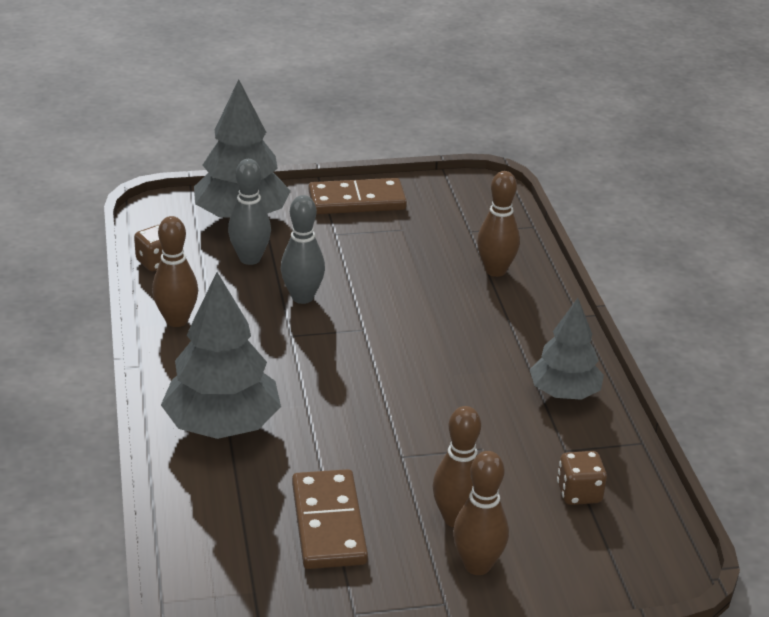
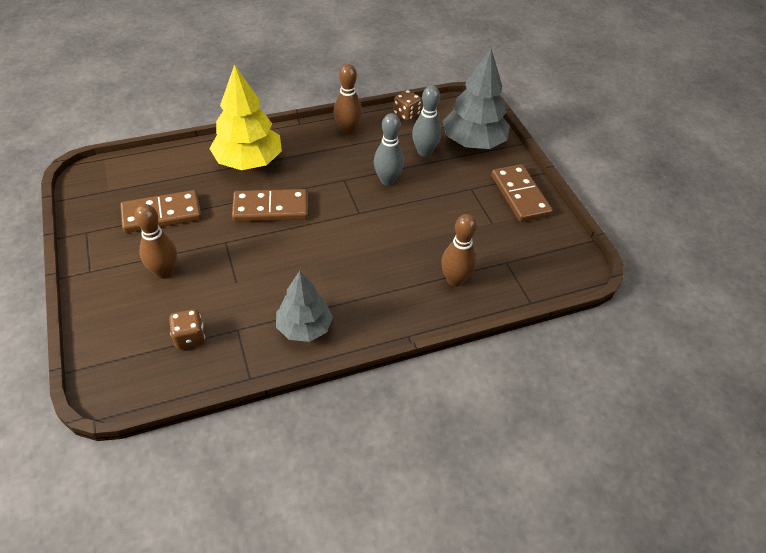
camera: 80 degrees right, 15 degrees up
grey tree [161,272,281,439] -> yellow tree [209,64,282,170]
brown bowling pin [453,451,509,575] -> none
none -> brown domino [232,189,308,222]

